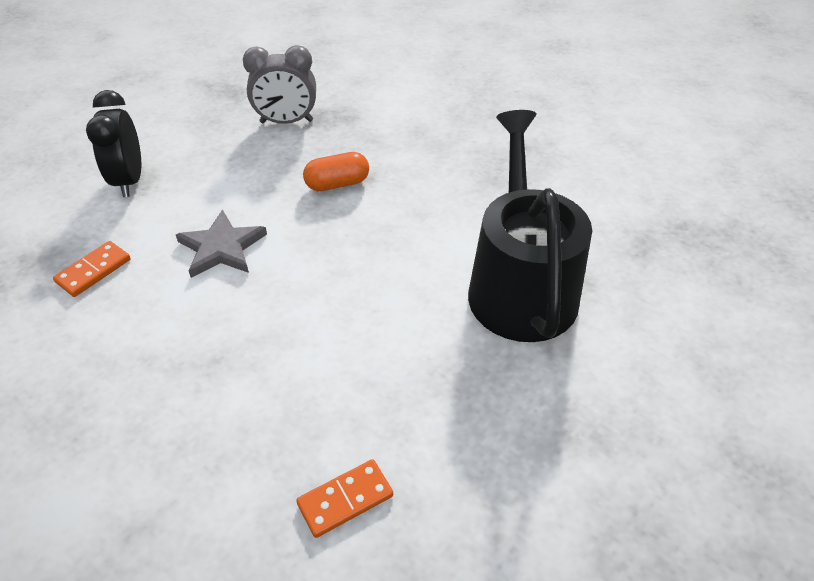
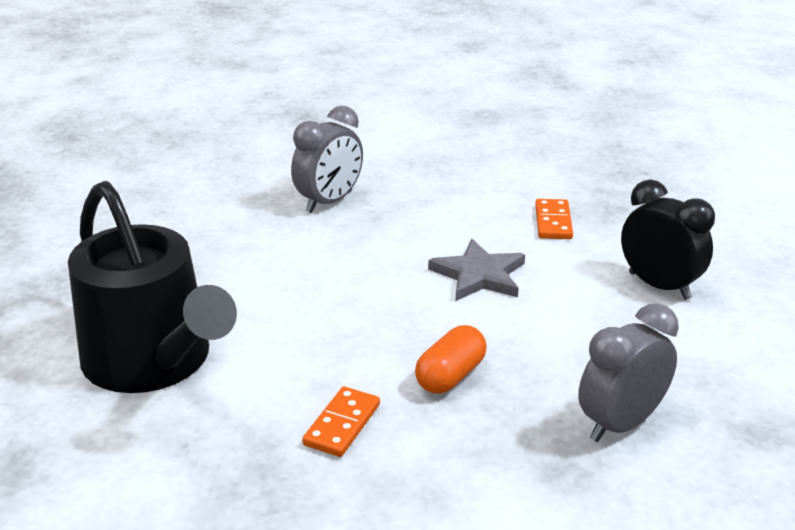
camera: 145 degrees right, 15 degrees down
orange domino [296,459,393,538] -> orange domino moved to [302,386,380,457]
none -> grey clock [291,106,363,213]

